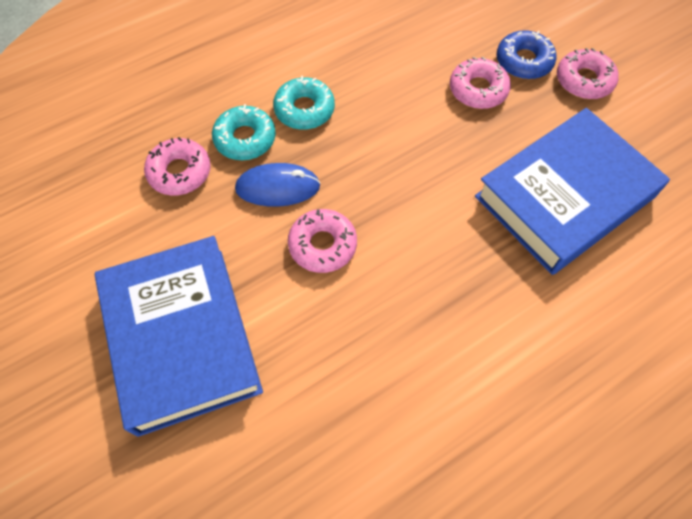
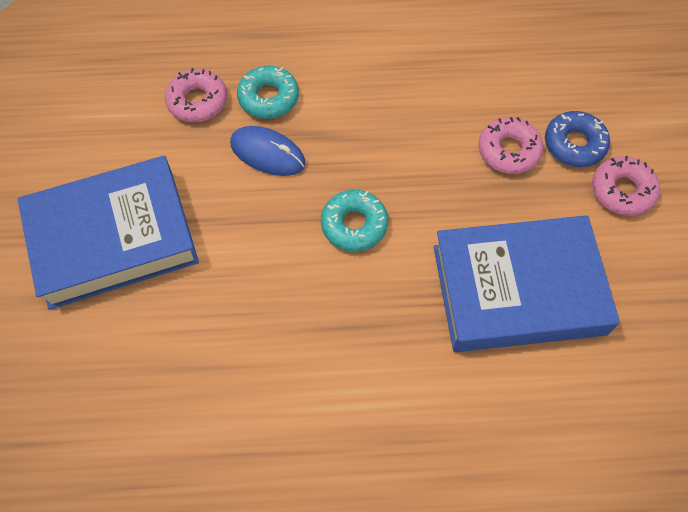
camera: 30 degrees right, 0 degrees up
blue book [95,236,263,437] -> blue book turned 60 degrees clockwise [18,156,199,310]
turquoise donut [273,76,335,130] -> turquoise donut moved to [321,190,388,251]
pink donut [288,209,357,273] -> none

